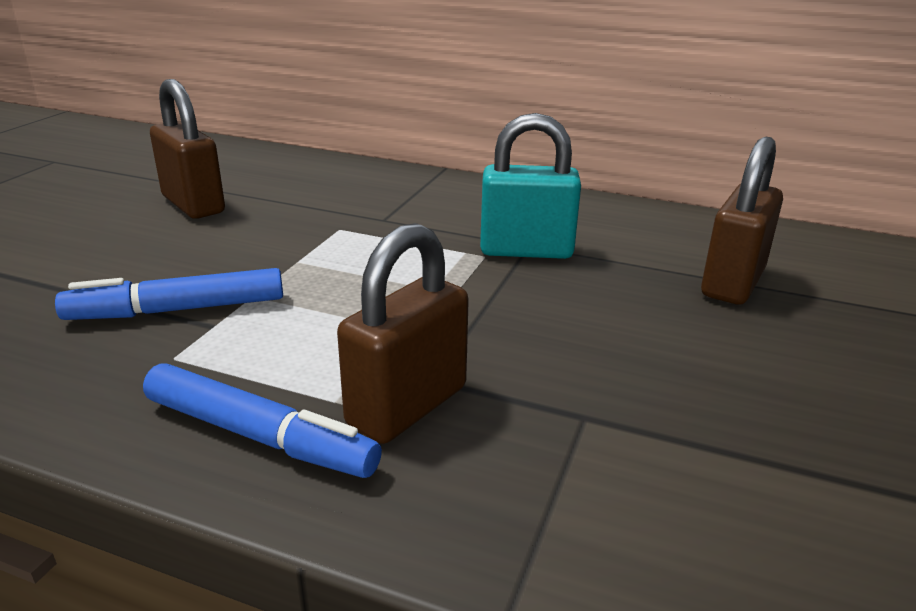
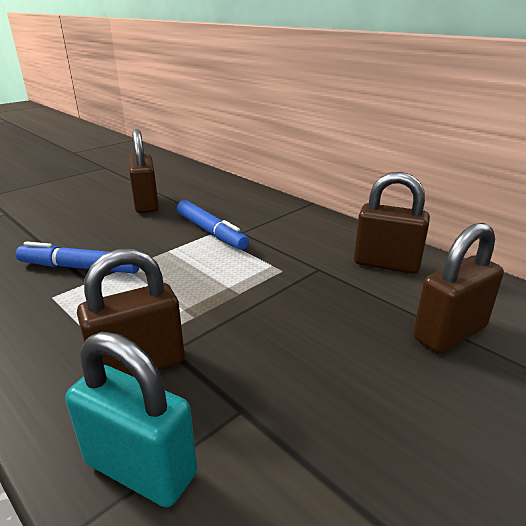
camera: 25 degrees right, 0 degrees up
blue marker [143,363,382,478] -> blue marker moved to [177,200,249,250]
turquoise padlock [480,113,581,259] -> turquoise padlock moved to [65,332,197,507]
none -> brown padlock [354,172,430,274]

